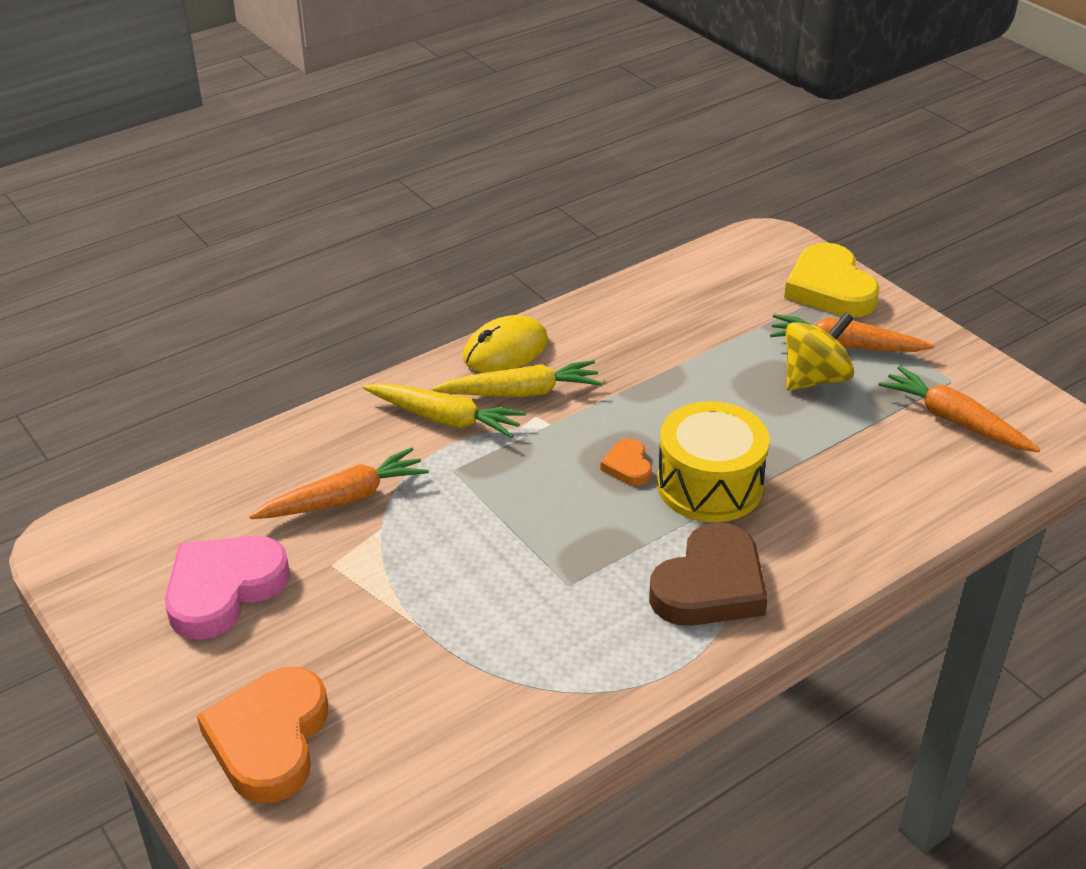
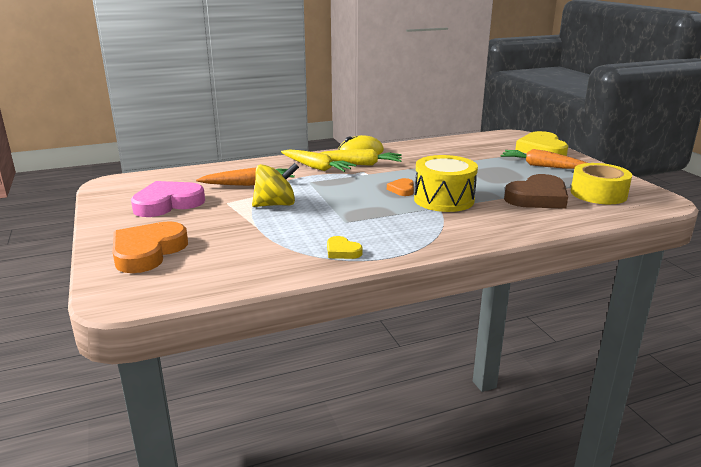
camera: 15 degrees right, 15 degrees down
brown heart [649,522,768,626] -> brown heart moved to [504,174,568,209]
yellow spinning top [785,312,854,391] -> yellow spinning top moved to [252,163,299,207]
orange carrot [879,366,1040,452] -> yellow tape [571,163,632,204]
none -> yellow heart [327,236,363,259]

